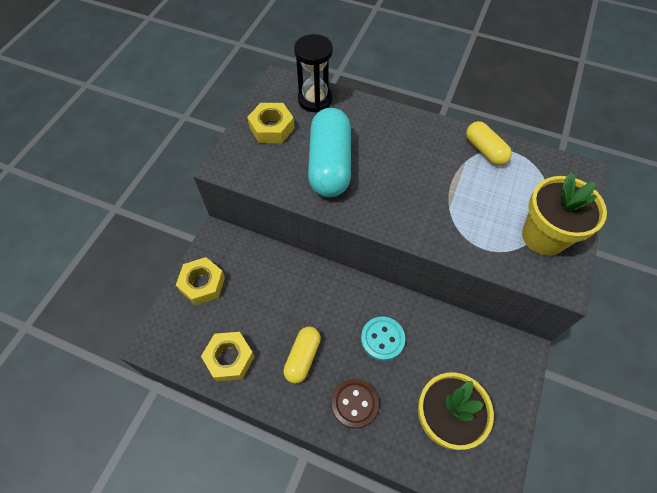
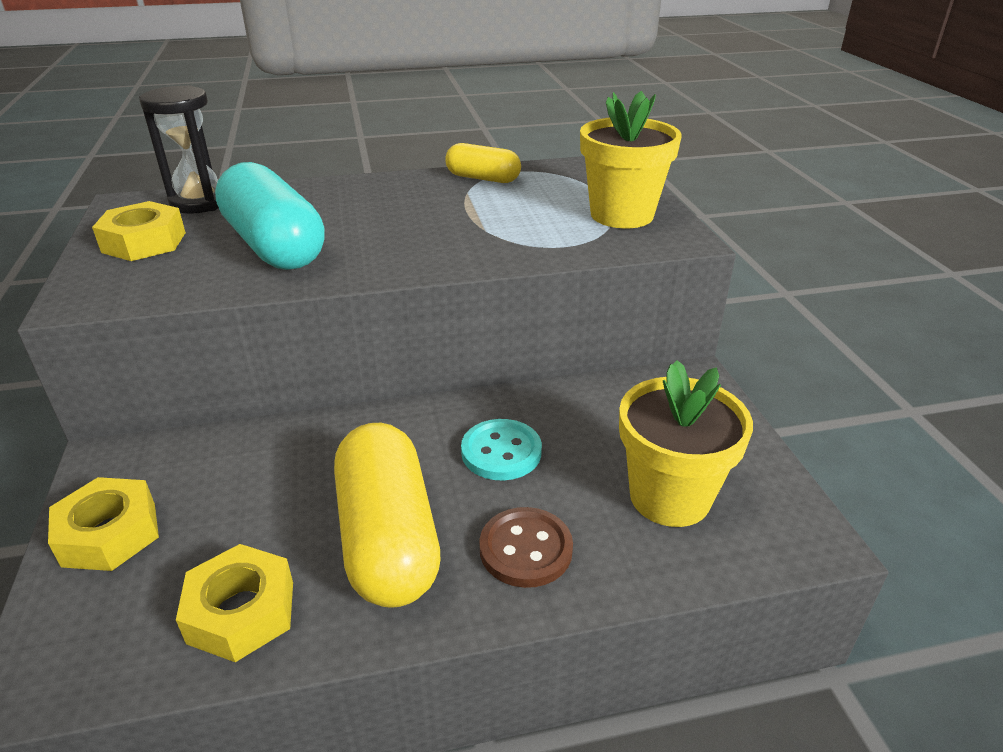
camera: 35 degrees left, 25 degrees down
yellow capsule [283,327,321,383] -> yellow capsule [334,423,440,608], size x1.79

